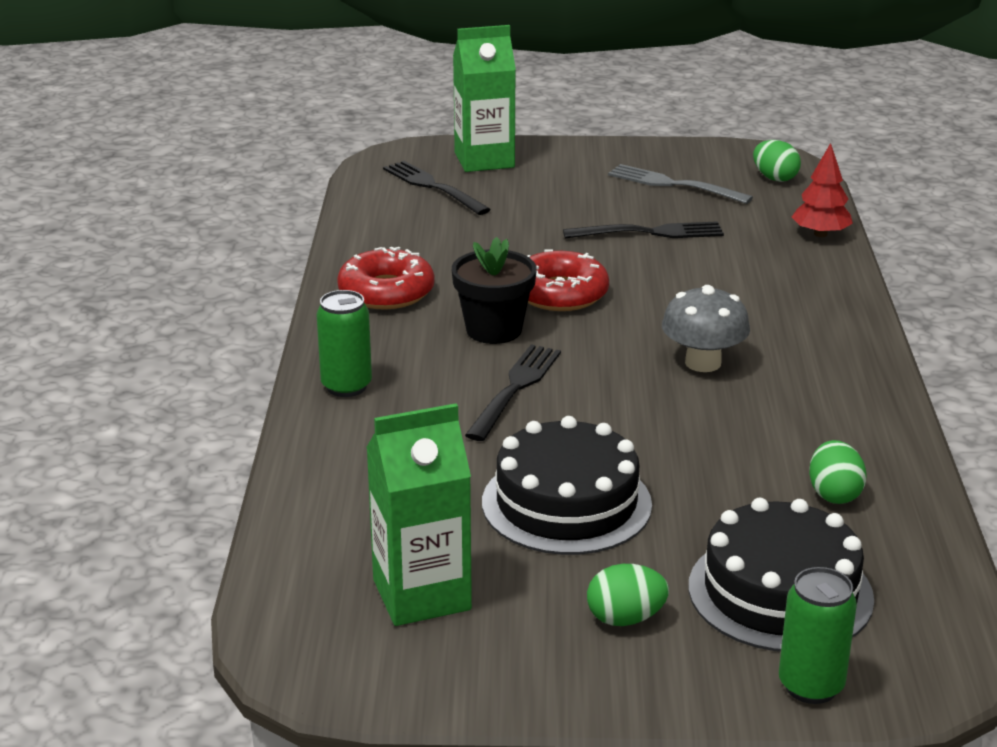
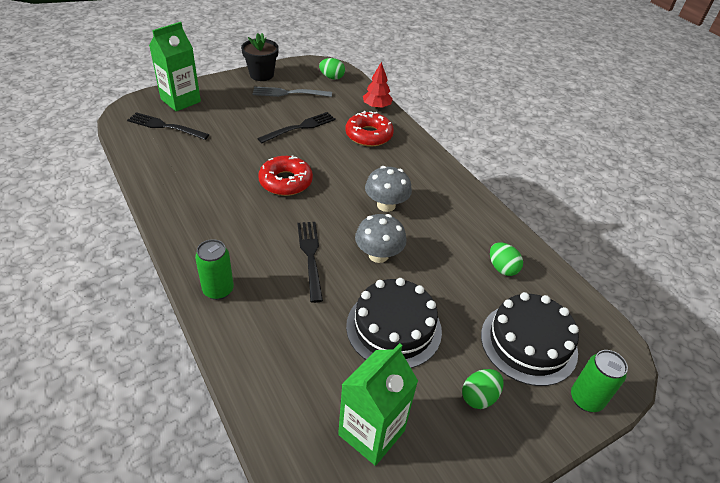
camera: 35 degrees left, 15 degrees up
red donut [337,247,435,310] -> red donut moved to [345,111,394,147]
black flower pot [452,237,537,344] -> black flower pot moved to [241,33,279,81]
none -> grey mushroom [355,214,406,263]

